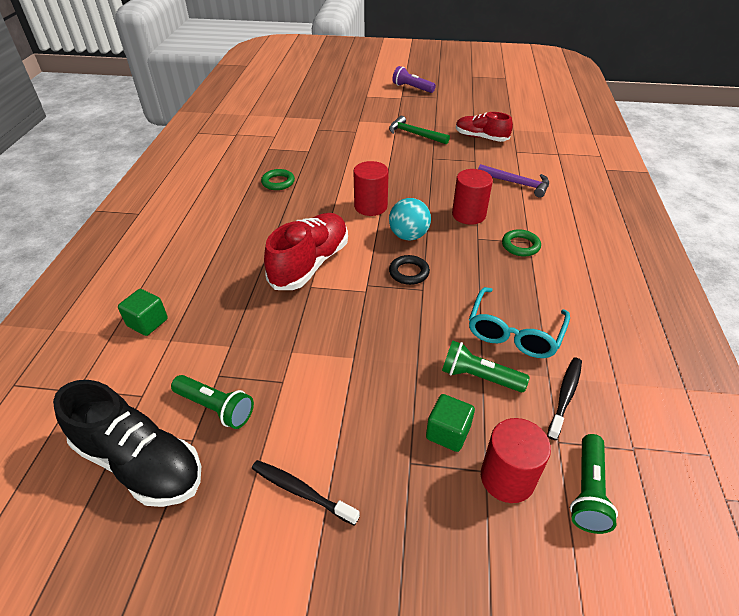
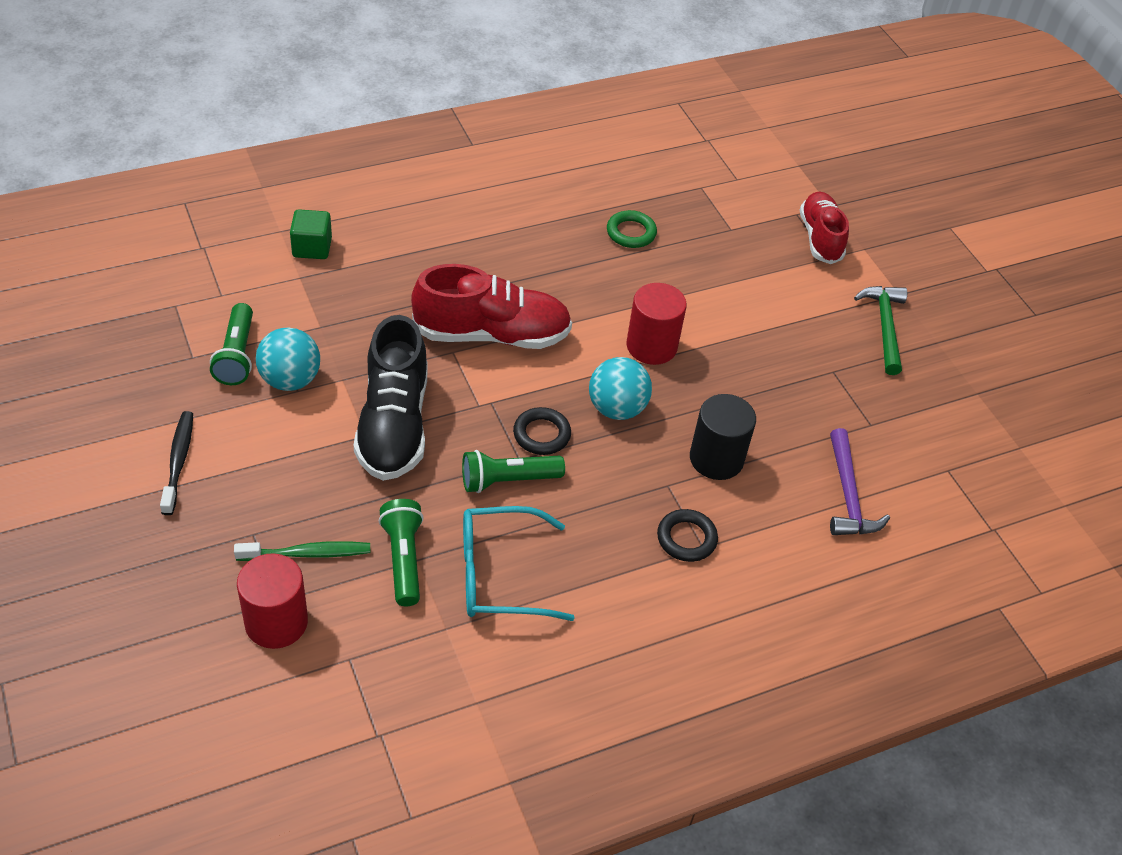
camera: 55 degrees right, 5 degrees up
black shoe [53,380,201,507] -> black shoe moved to [354,315,427,481]
purple flashlight [392,66,436,93] -> none
green cube [426,394,475,452] -> green toothbrush [234,541,370,561]
red cylinder [452,169,493,225] -> black cylinder [690,394,756,480]
red shoe [456,112,513,142] -> red shoe moved to [800,192,849,264]
green ring [502,229,541,256] -> black ring [657,509,718,562]
black toothbrush [547,358,582,440] -> none
green flashlight [570,434,618,534] -> green flashlight moved to [462,450,565,493]
none -> turquoise ball [256,327,320,391]

